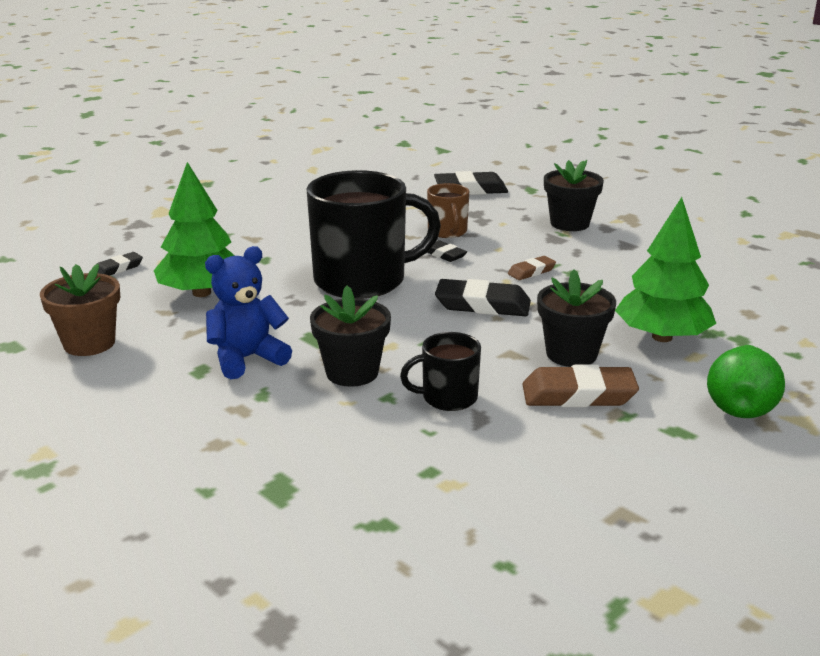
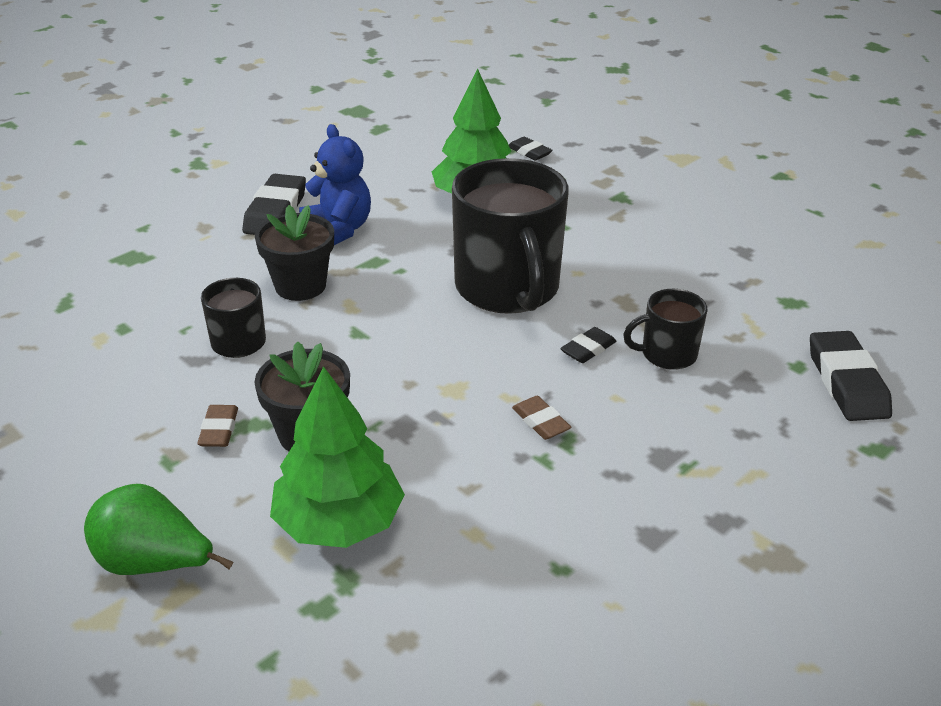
camera: 90 degrees right, 10 degrees up
brown flower pot [40,264,120,356] -> none
brown mug [427,183,469,238] -> black mug [623,289,707,370]
black eraser [435,279,531,316] -> black eraser moved to [242,174,306,235]
brown eraser [522,365,639,407] -> brown eraser [197,405,238,447], size x0.55
black flower pot [544,160,604,231] -> none

